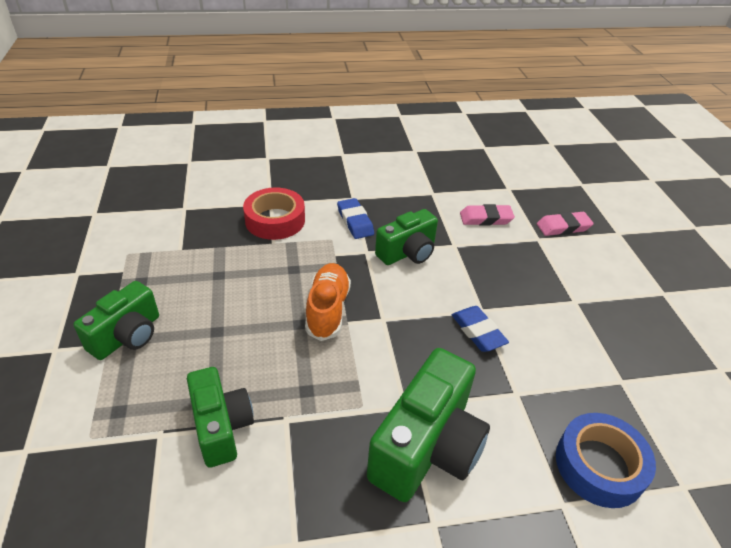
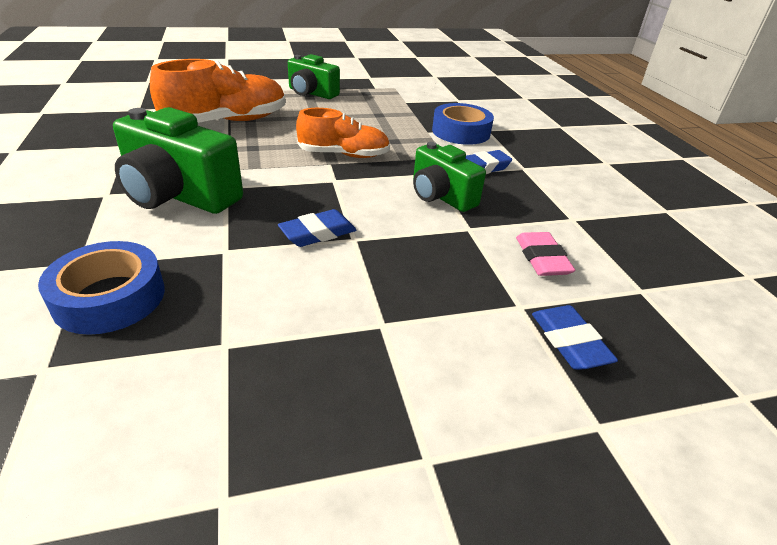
camera: 85 degrees right, 5 degrees down
green camera [187,367,254,468] -> orange shoe [150,59,286,123]
red tape [243,187,305,240] -> blue tape [432,103,494,145]
pink eraser [537,212,594,236] -> blue eraser [532,305,618,370]

